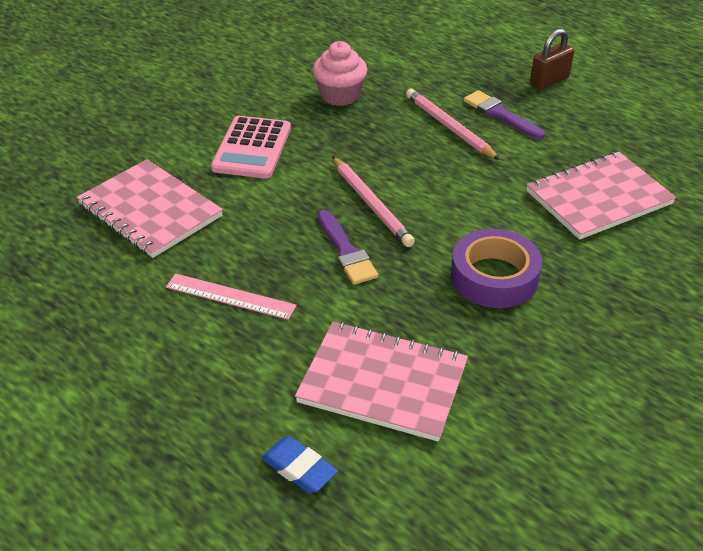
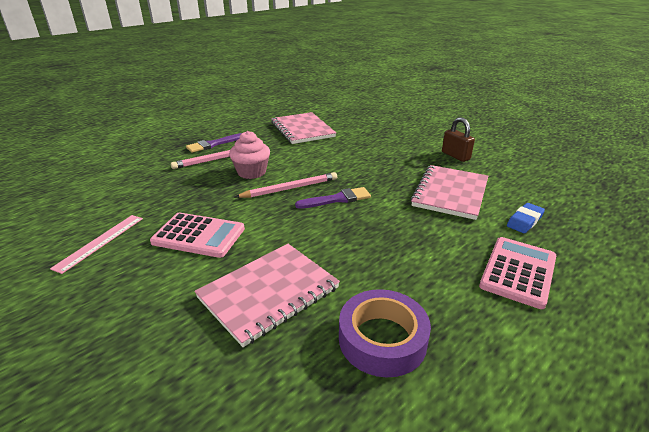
camera: 85 degrees left, 10 degrees down
pink ruler [166,273,296,320] -> pink ruler moved to [50,215,143,274]
pink cupcake [313,41,367,106] -> pink cupcake moved to [229,131,270,179]
purple tape [451,229,542,308] -> purple tape moved to [339,289,431,377]
brown padlock [530,28,574,90] -> brown padlock moved to [442,117,475,162]
none -> pink calculator [479,237,556,309]

